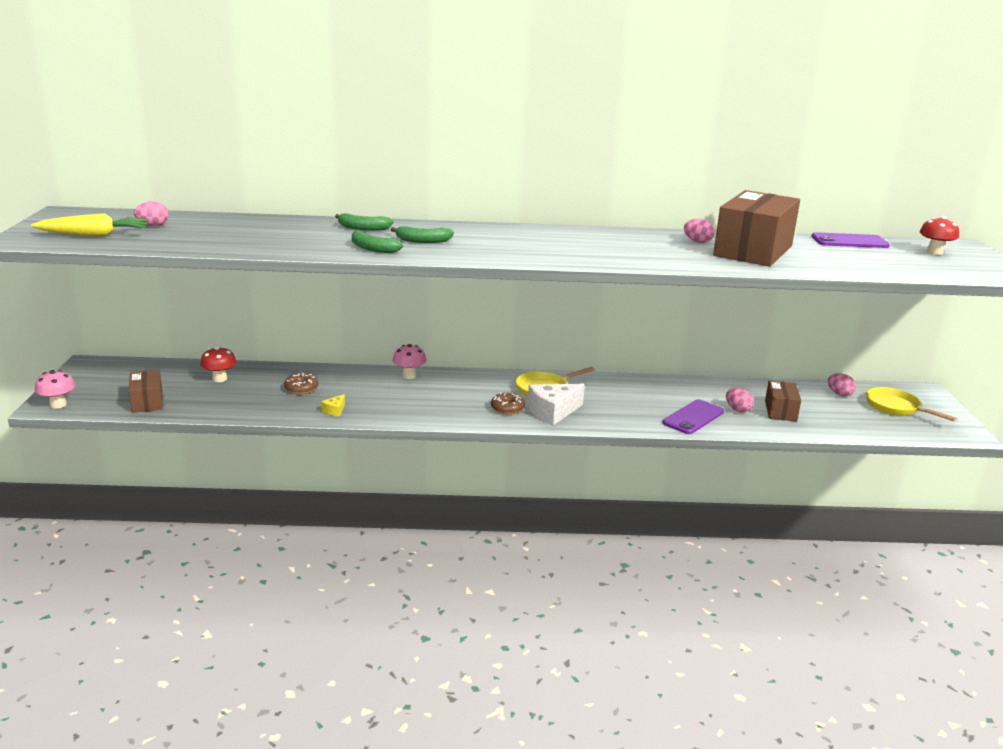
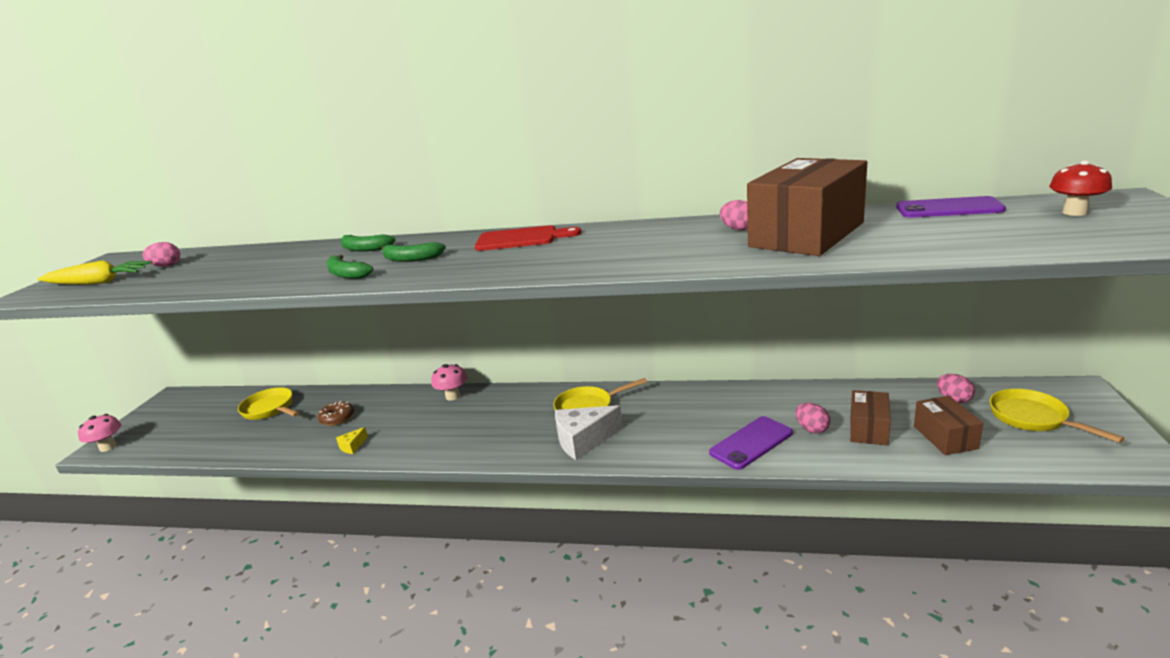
camera: 15 degrees right, 0 degrees up
brown box [129,370,163,413] -> brown box moved to [914,396,983,455]
red mushroom [200,346,236,382] -> yellow pan [238,387,300,420]
brown donut [491,392,525,415] -> none
none -> red cutting board [475,225,581,251]

